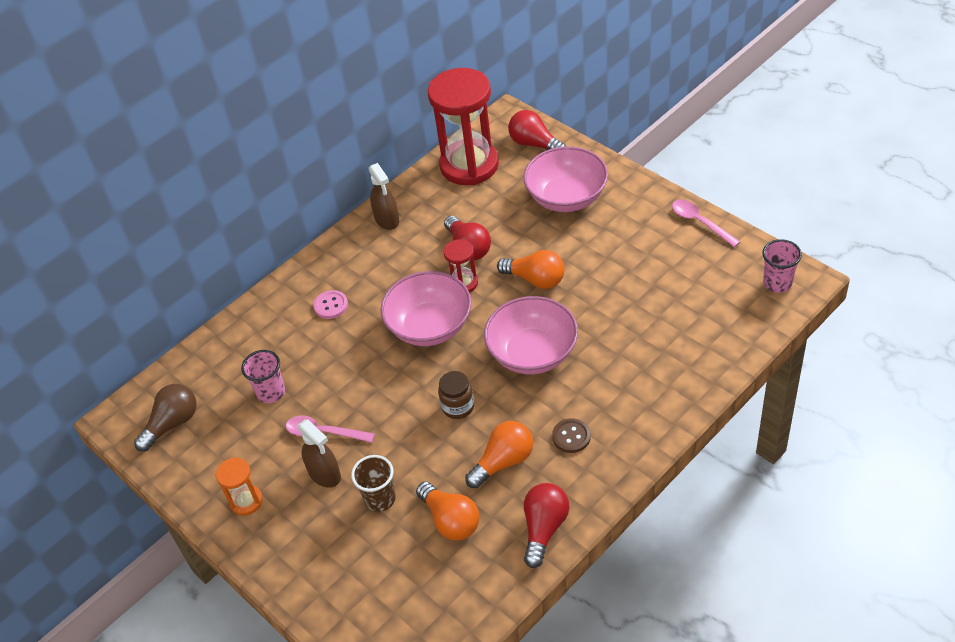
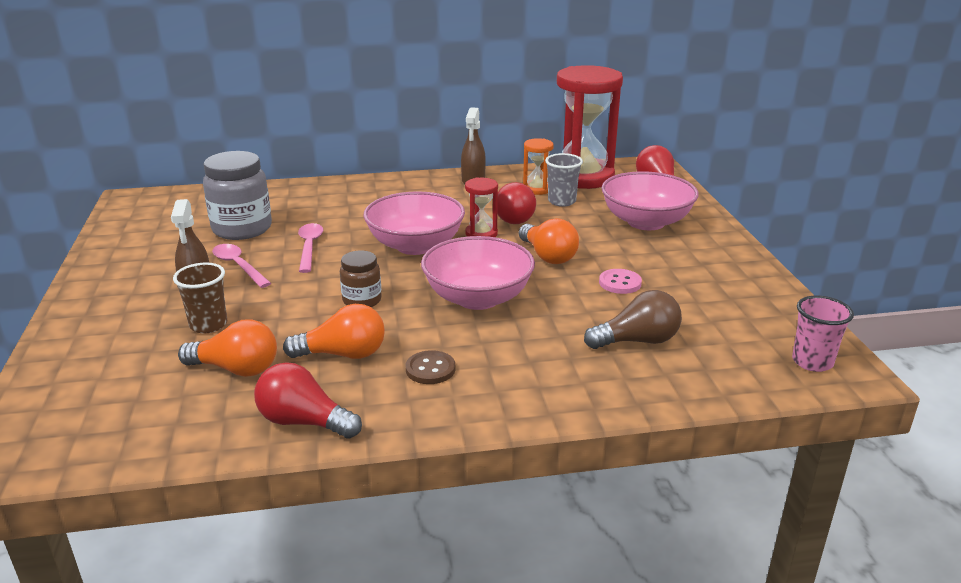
camera: 30 degrees right, 20 degrees down
brown light bulb [134,384,197,452] -> brown light bulb moved to [584,290,682,349]
orange hourglass [216,458,263,516] -> orange hourglass moved to [523,138,554,195]
pink cup [241,350,285,403] -> grey jar [203,151,272,240]
pink button [313,290,348,319] -> pink button moved to [599,269,642,294]
orange light bulb [416,482,479,540] -> orange light bulb turned 75 degrees counterclockwise [178,319,277,377]
red light bulb [524,483,569,568] -> red light bulb turned 120 degrees counterclockwise [254,362,362,439]
pink spoon [672,200,740,247] -> pink spoon moved to [298,223,324,273]
none -> grey cup [545,153,583,207]

